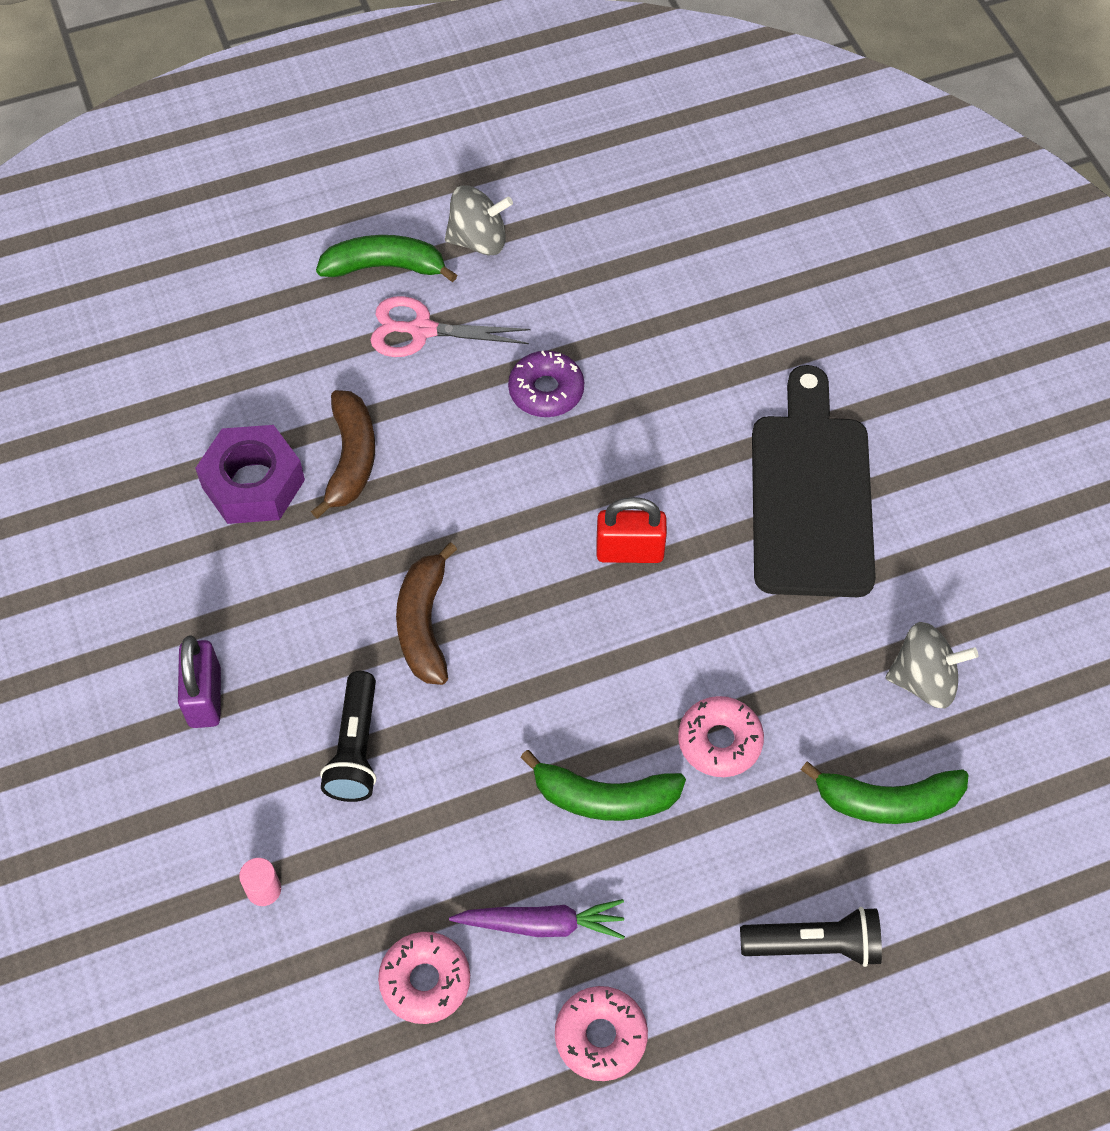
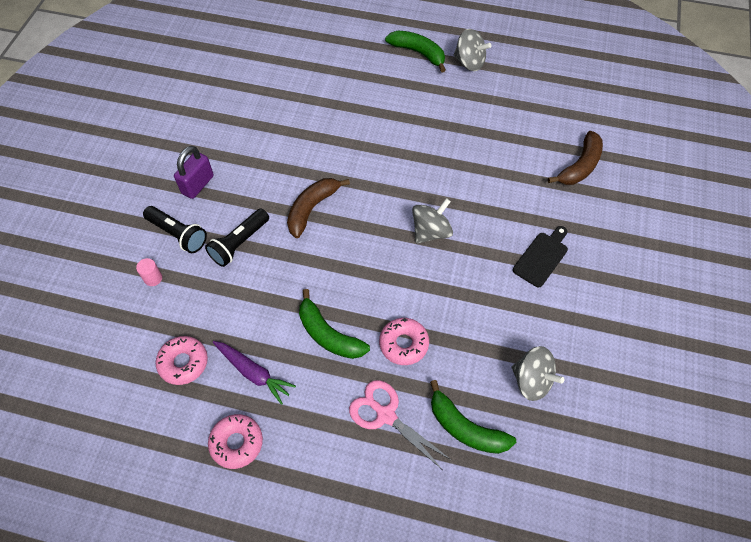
camera: 35 degrees right, 0 degrees up
purple nut [195,425,305,524] -> none
brown banana [311,390,375,518] -> brown banana moved to [548,131,603,185]
pink scissors [370,296,531,357] -> pink scissors moved to [349,380,451,469]
purple donut [508,351,584,417] -> none
red padlock [596,497,667,563] -> grey spinning top [412,198,453,243]
black flashlight [740,907,882,967] -> black flashlight moved to [143,206,207,253]
black cutting board [752,365,876,597] -> black cutting board [513,226,568,287], size x0.49

